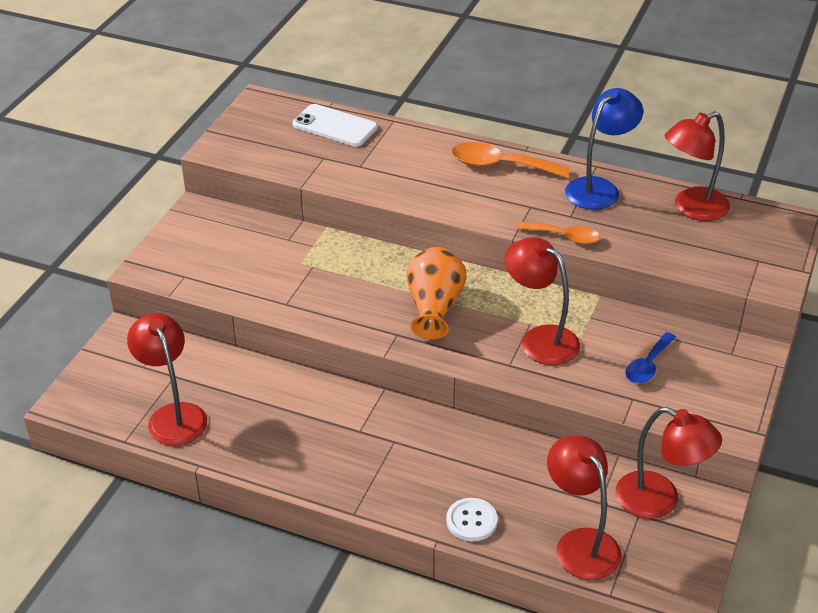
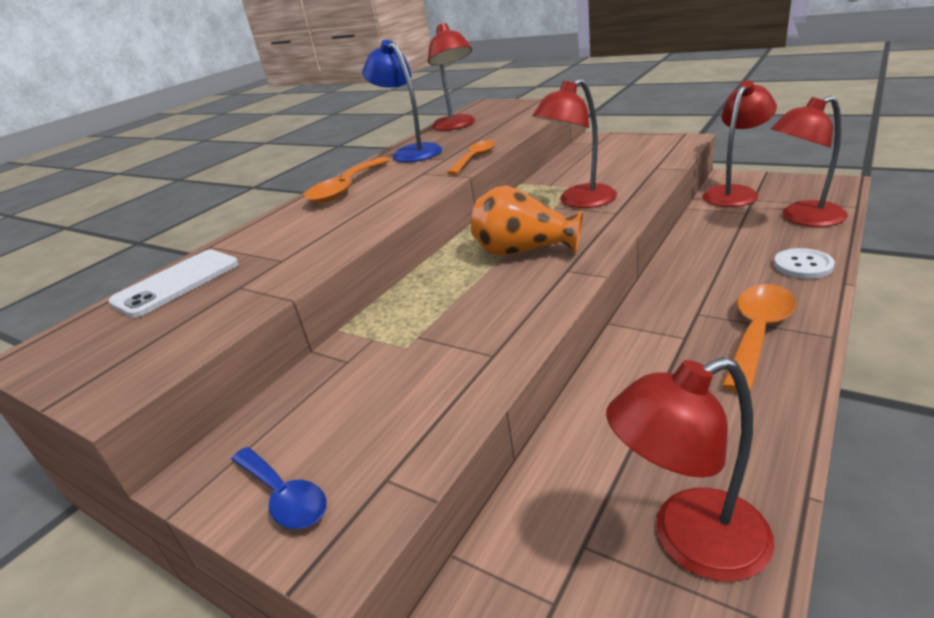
camera: 75 degrees left, 10 degrees down
blue spoon [625,332,676,384] -> blue spoon moved to [231,447,327,529]
none -> orange spoon [722,284,796,393]

